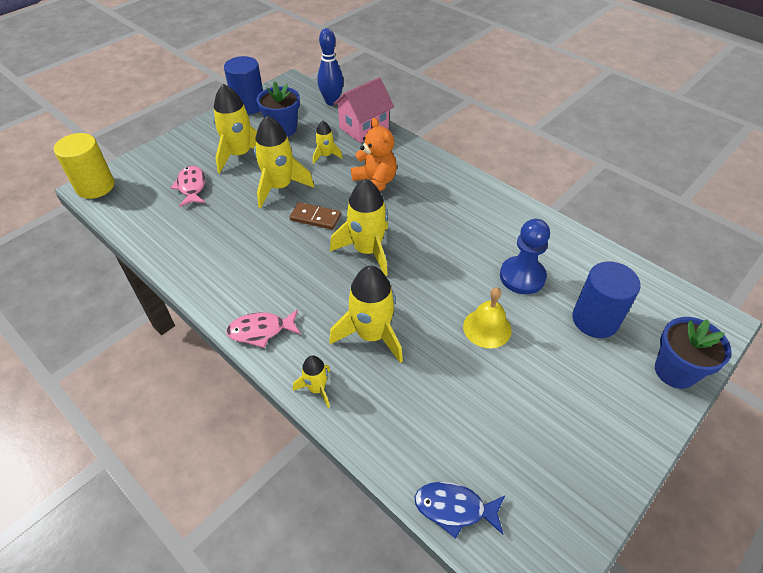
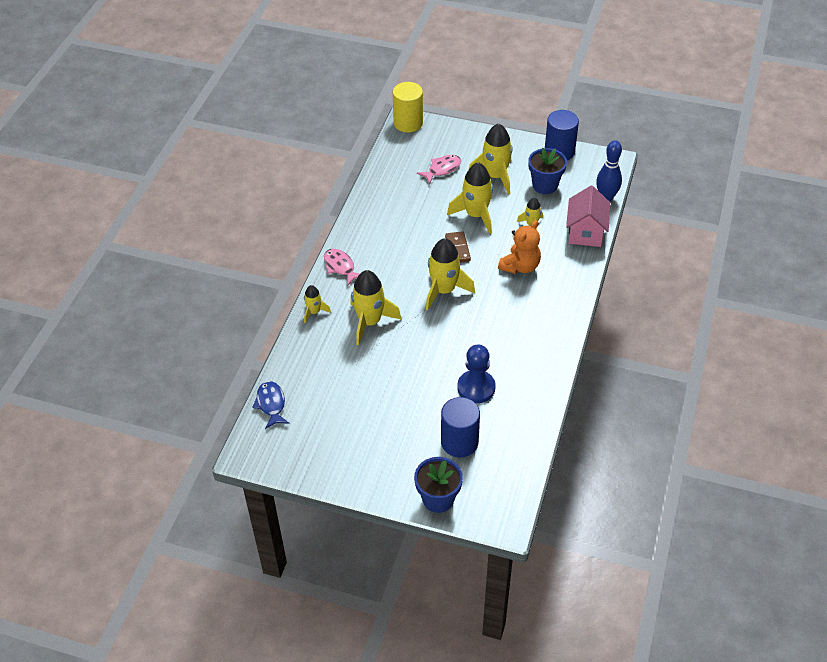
camera: 65 degrees right, 0 degrees up
pink house [333,77,394,143] -> pink house turned 75 degrees clockwise [566,186,610,247]
yellow bell [463,287,512,348] -> none

